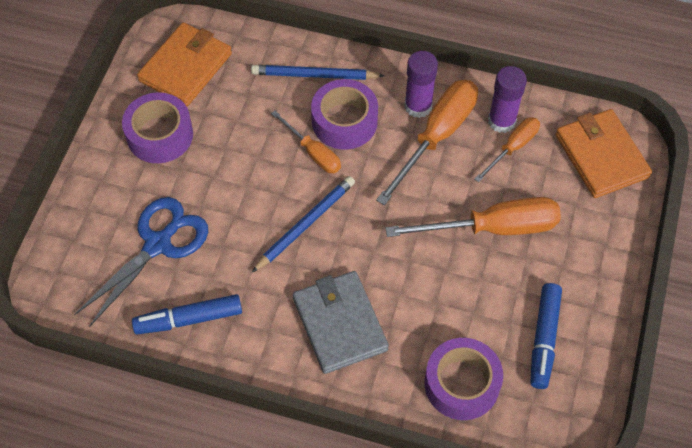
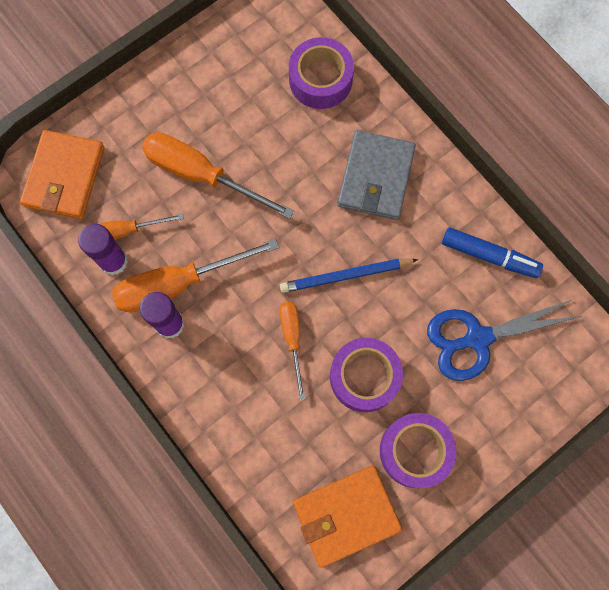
camera: 145 degrees left, 15 degrees up
blue pencil [251,65,385,80] -> none
purple tape [311,79,378,150] -> purple tape moved to [330,338,403,412]
blue marker [530,283,562,389] -> none

